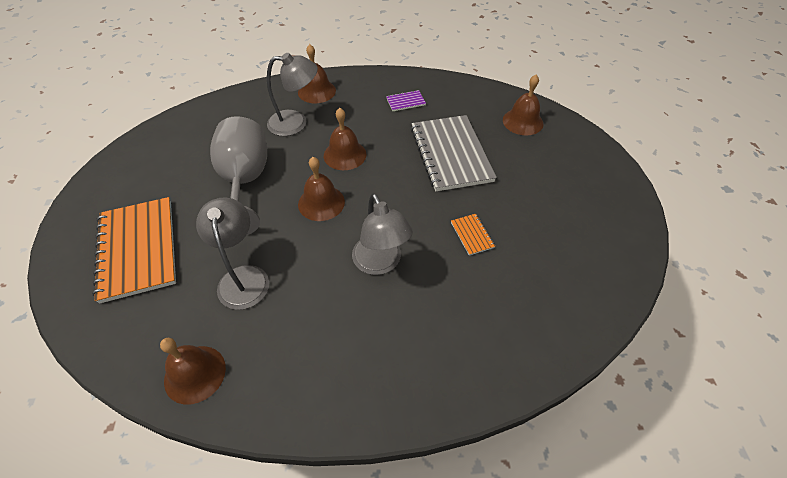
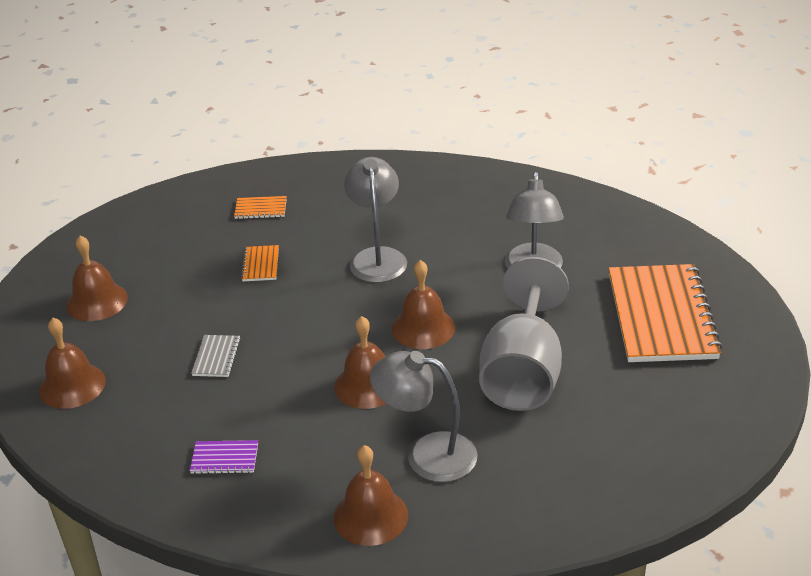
camera: 160 degrees left, 15 degrees down
brown bell [160,338,226,405] -> brown bell moved to [66,235,128,321]
grey notebook [411,115,497,191] -> grey notebook [191,335,241,377], size x0.41
none -> orange notebook [234,196,287,219]

